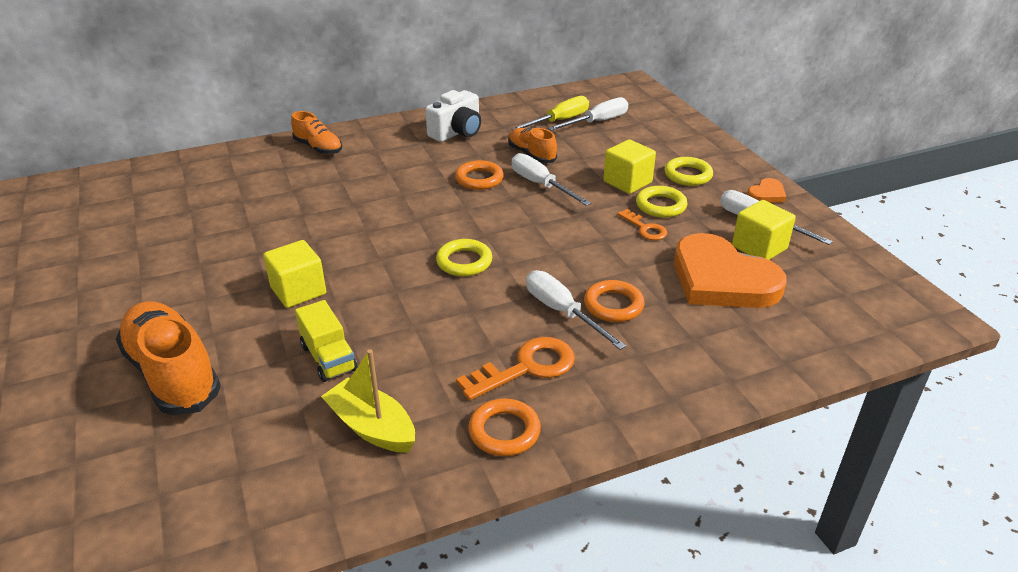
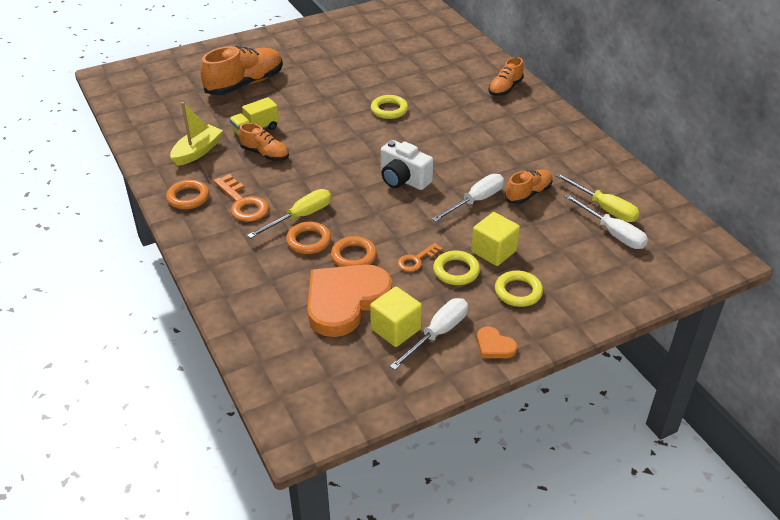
camera: 85 degrees right, 5 degrees up
yellow cube [263,240,326,308] -> none
white camera [425,90,481,142] -> white camera moved to [381,140,433,190]
yellow ring [436,239,492,276] -> yellow ring moved to [371,95,408,119]
orange ring [455,160,504,190] -> orange ring moved to [331,236,377,267]
white screwdriver [526,270,626,350] -> yellow screwdriver [247,189,331,238]
none -> orange shoe [239,123,289,161]

